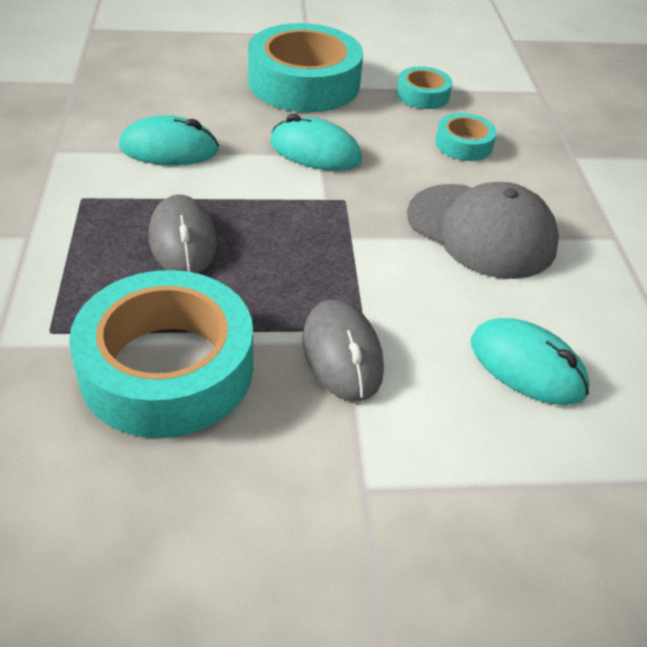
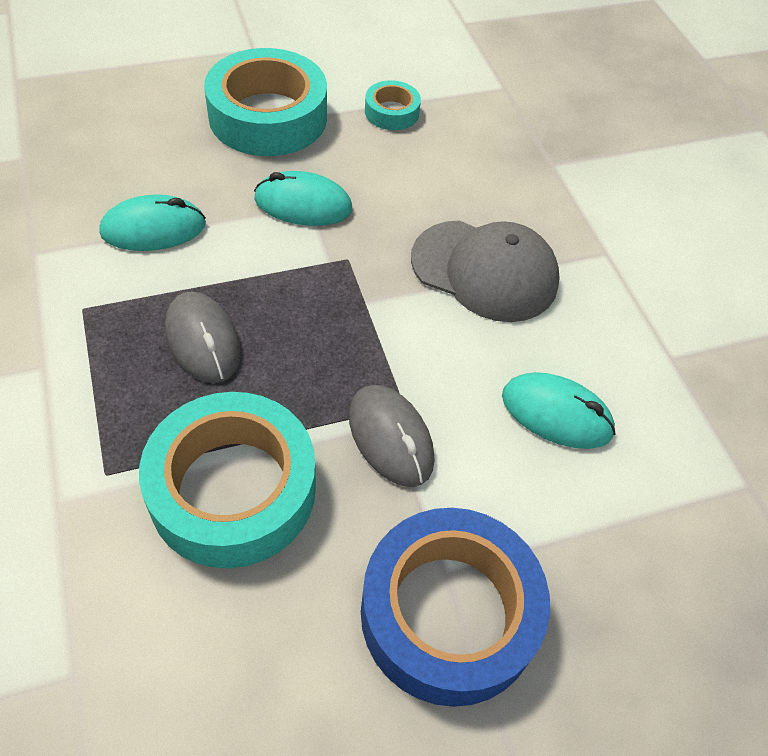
camera: 15 degrees left, 10 degrees up
turquoise tape [435,113,497,161] -> none
none -> blue tape [361,508,550,707]

